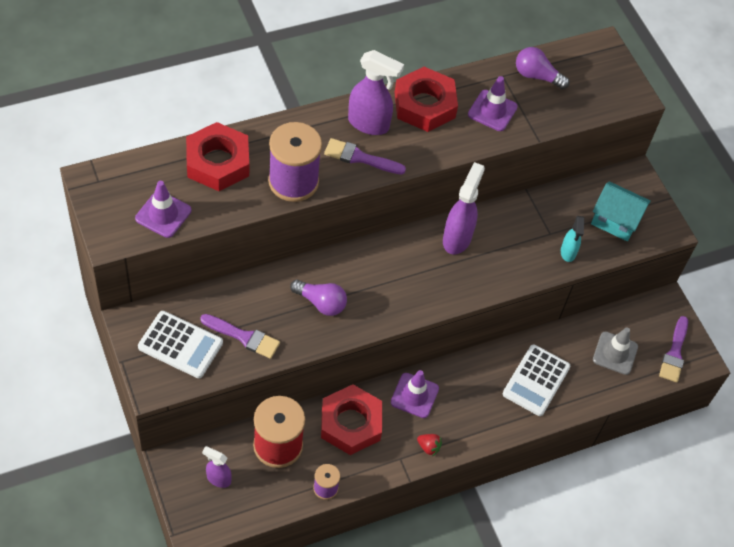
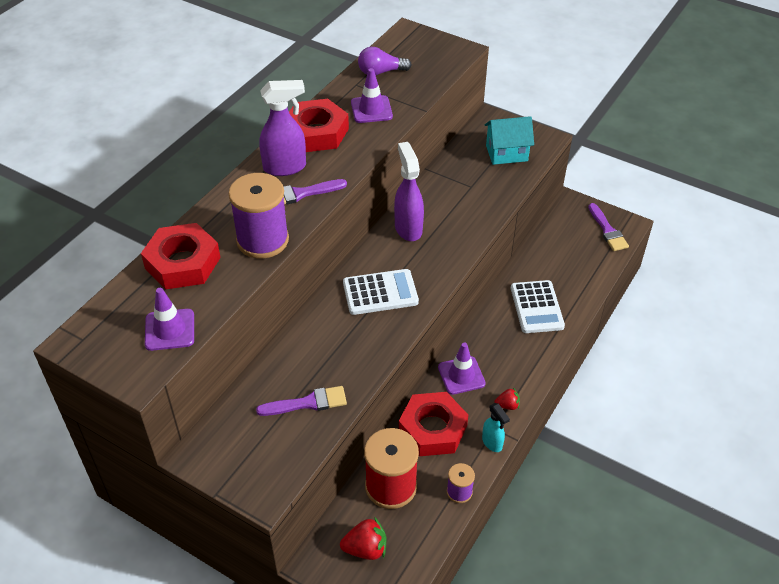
camera: 30 degrees left, 10 degrees down
white calculator [138,311,223,378] -> white calculator moved to [343,269,419,315]
purple spray bottle [202,446,232,488] -> red strawberry [340,517,386,560]
purple light bulb [290,280,347,316] -> none
turquoise spray bottle [561,216,584,262] -> turquoise spray bottle moved to [482,403,510,452]
grey traffic cone [593,327,638,375] -> none

